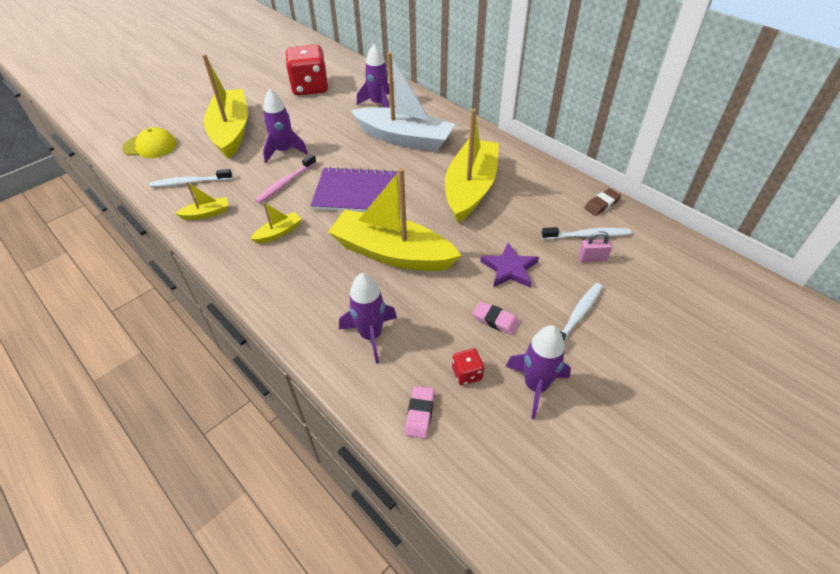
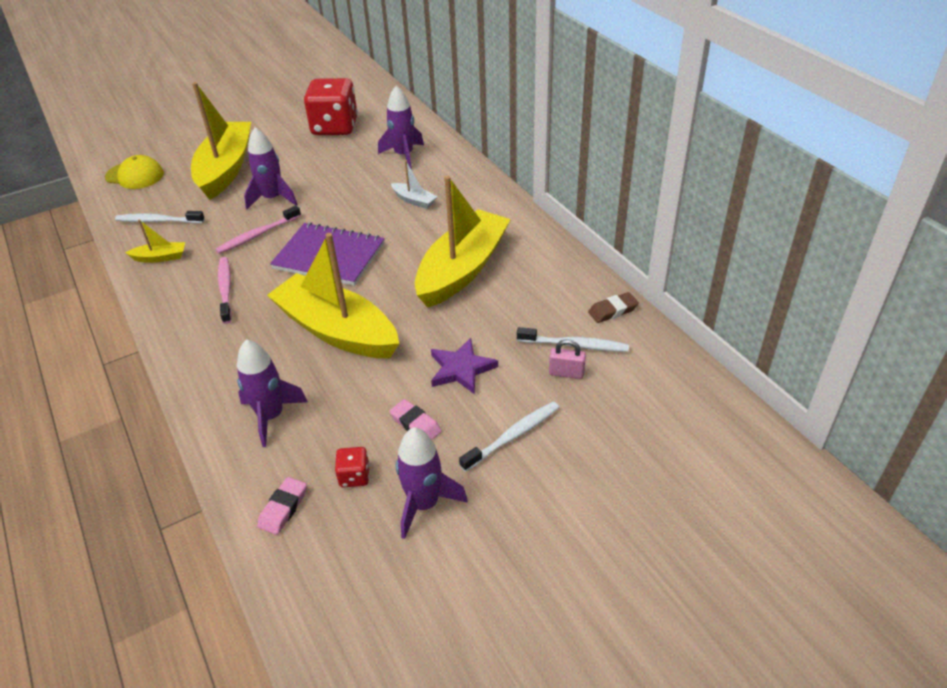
camera: 15 degrees right, 5 degrees down
yellow boat [251,202,301,244] -> pink toothbrush [218,257,232,324]
white boat [351,52,455,152] -> white boat [391,161,437,209], size x0.42

